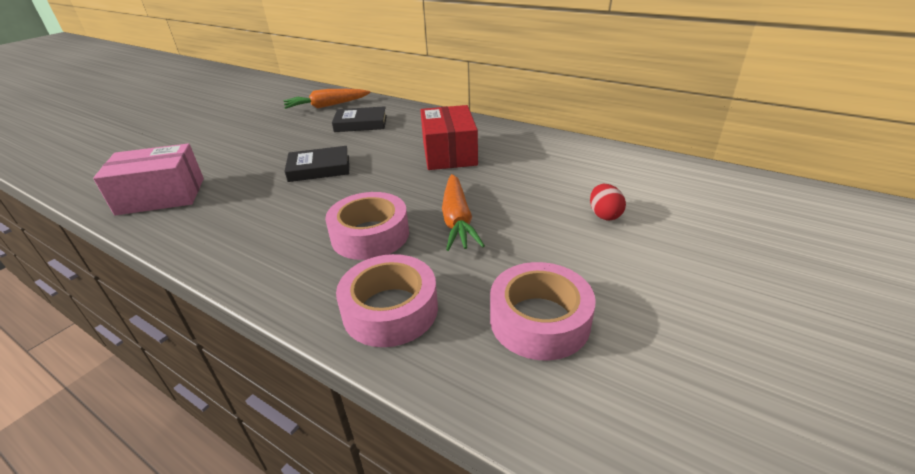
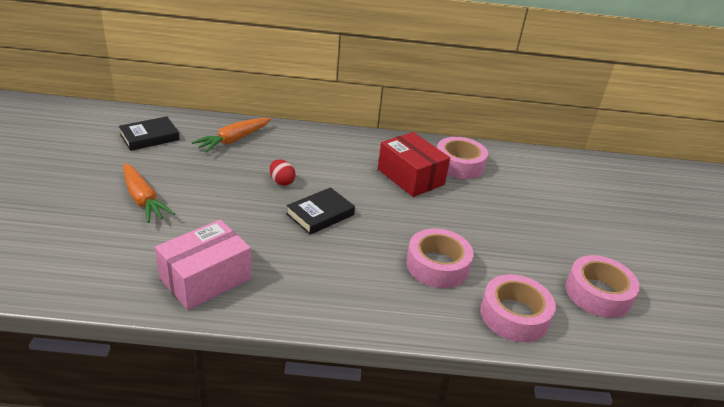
camera: 35 degrees left, 0 degrees up
black book [332,106,387,132] -> black book moved to [119,116,180,151]
orange carrot [442,174,485,251] -> orange carrot moved to [123,163,175,223]
red egg [590,184,626,221] -> red egg moved to [270,159,296,186]
none -> pink tape [437,137,488,179]

